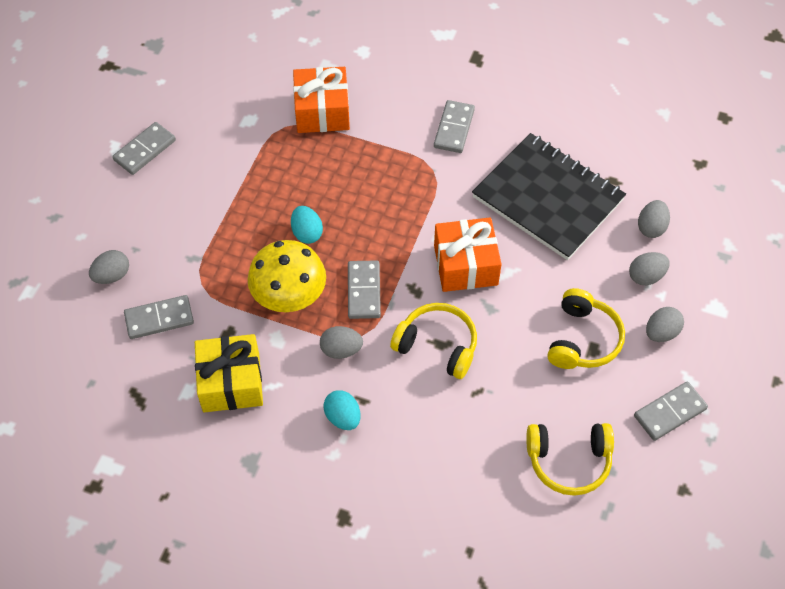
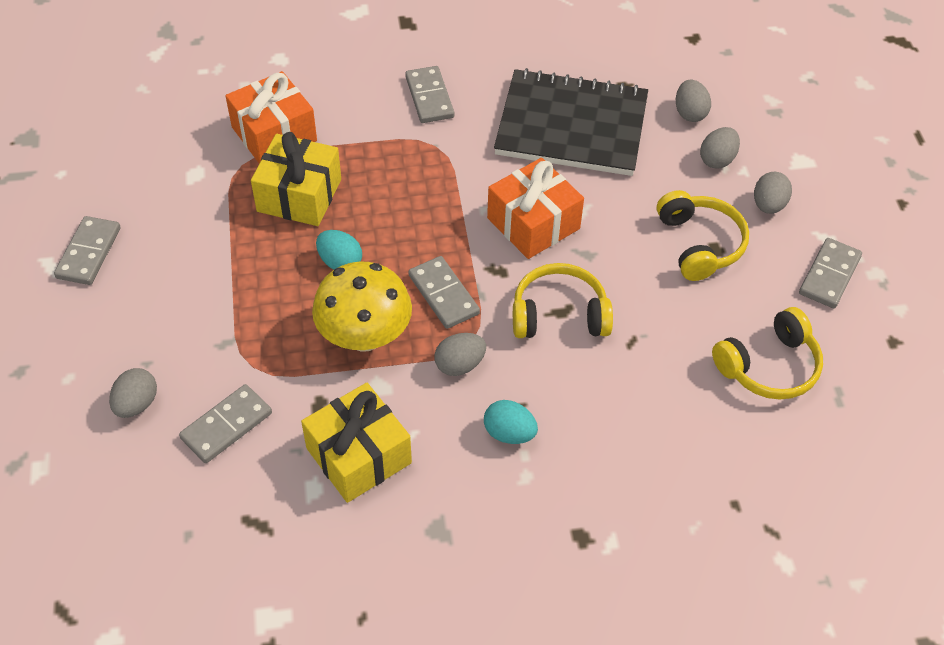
camera: 30 degrees left, 5 degrees down
none -> yellow gift [251,132,341,226]

